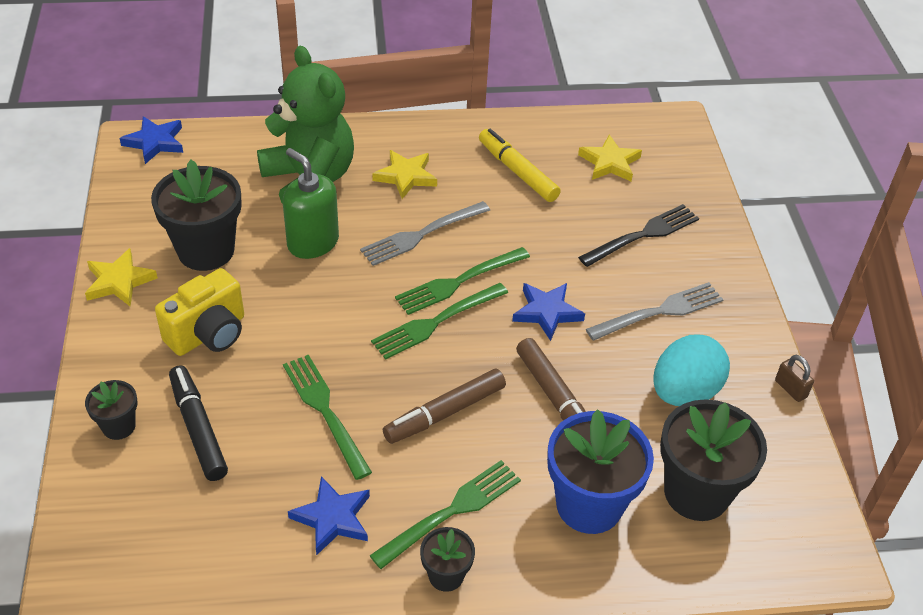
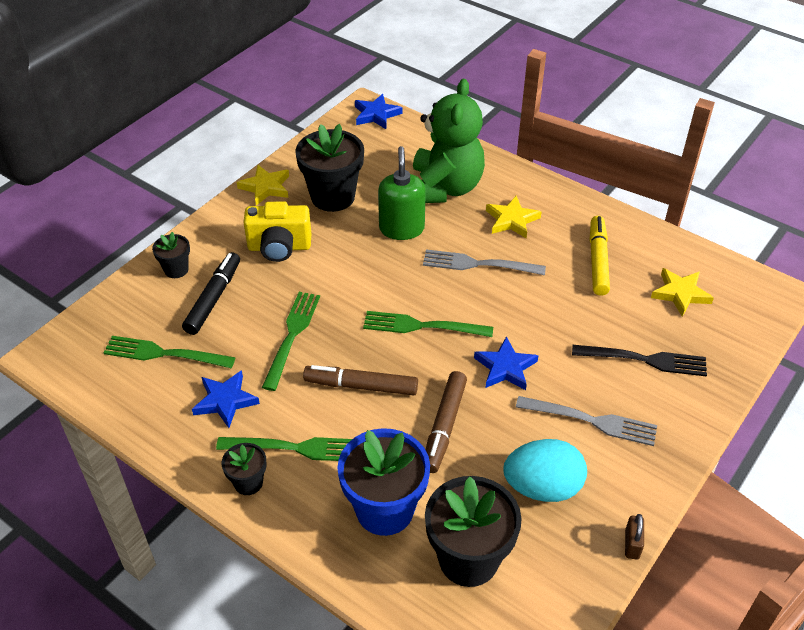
camera: 45 degrees right, 0 degrees up
green fork [395,247,530,315] -> green fork moved to [103,336,235,368]

